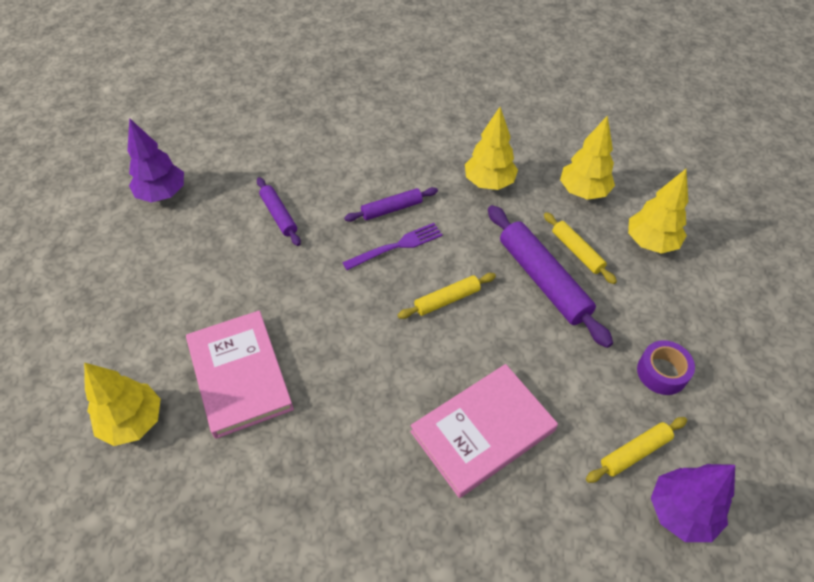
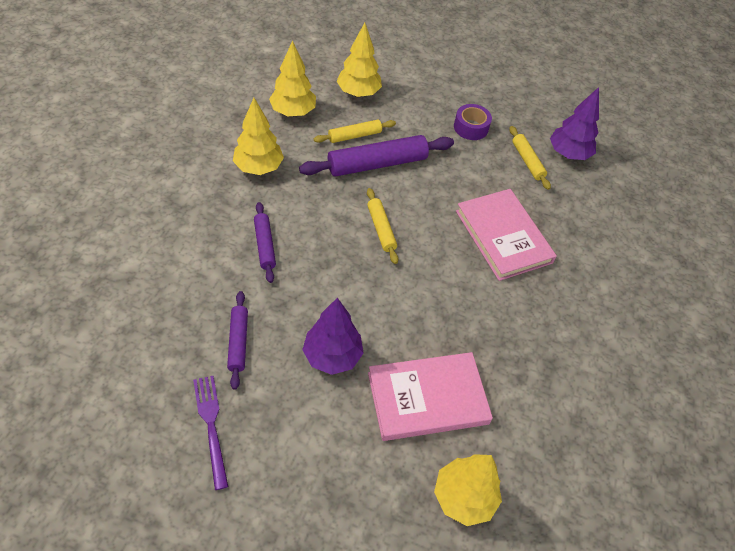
camera: 85 degrees left, 0 degrees up
purple tree [128,118,184,203] -> purple tree moved to [302,298,364,375]
purple rolling pin [257,177,301,246] -> purple rolling pin turned 75 degrees counterclockwise [227,291,248,390]
purple fork [342,223,443,270] -> purple fork moved to [193,376,228,490]

